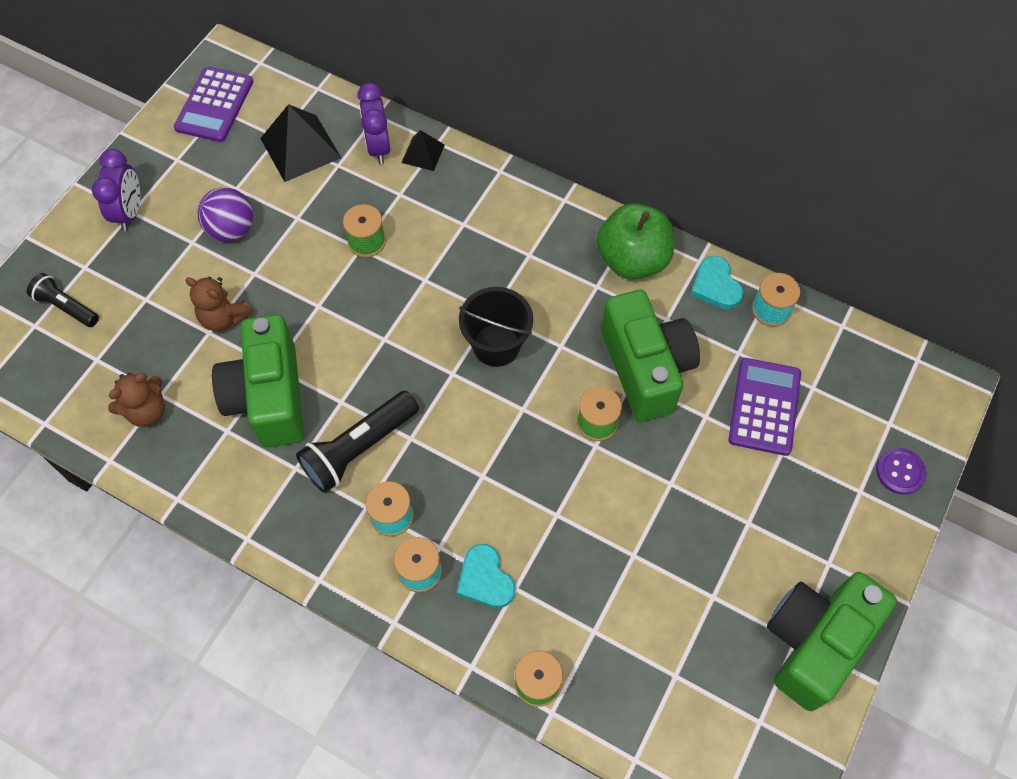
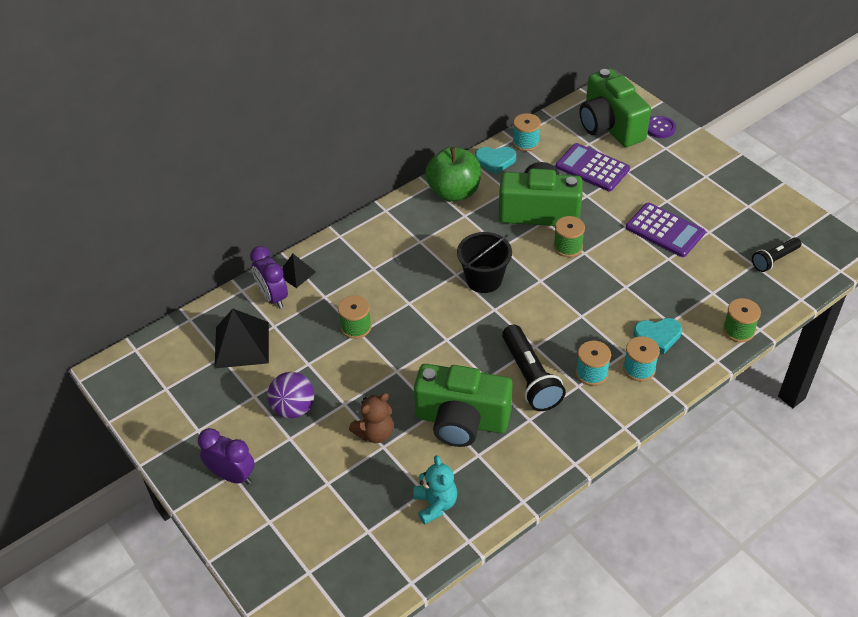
camera: 65 degrees left, 15 degrees down
black flashlight [27,273,99,327] -> black flashlight moved to [752,237,801,272]
brown teddy bear [108,373,165,427] -> turquoise teddy bear [414,455,457,525]
purple calculator [174,67,253,142] -> purple calculator moved to [626,203,705,257]
purple clock [357,83,390,164] -> purple clock turned 45 degrees clockwise [250,246,288,309]
green camera [767,572,897,711] -> green camera moved to [579,68,651,147]

